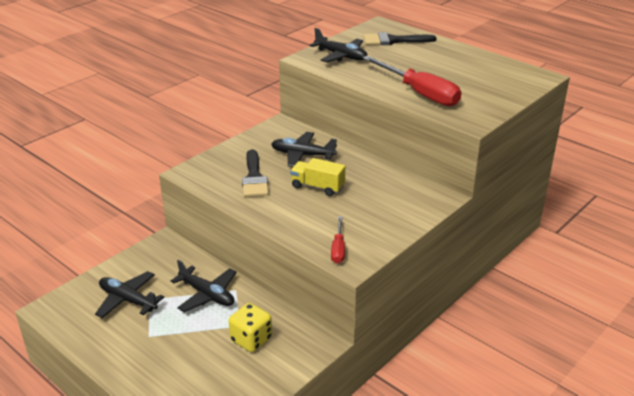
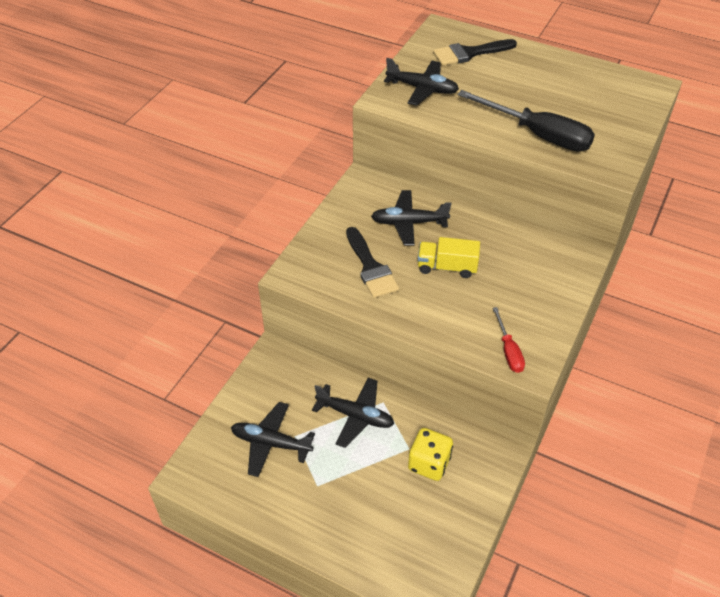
camera: 15 degrees left, 15 degrees up
red screwdriver [363,56,461,106] -> black screwdriver [458,90,595,152]

